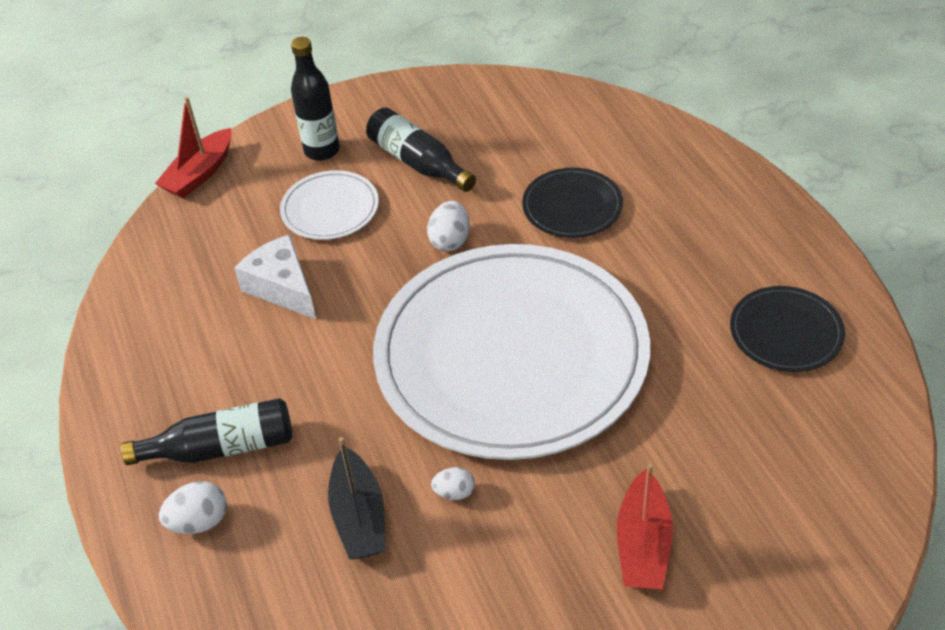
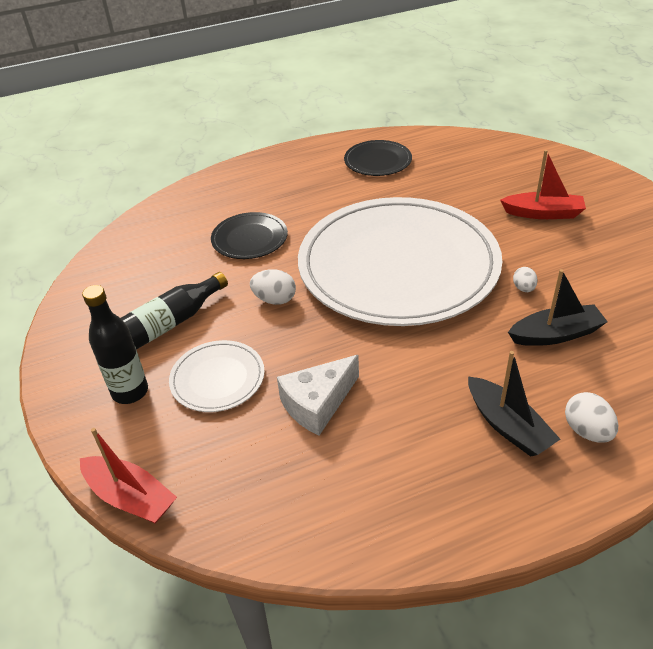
camera: 90 degrees left, 5 degrees down
black bottle [121,398,293,465] -> black boat [468,351,560,457]

